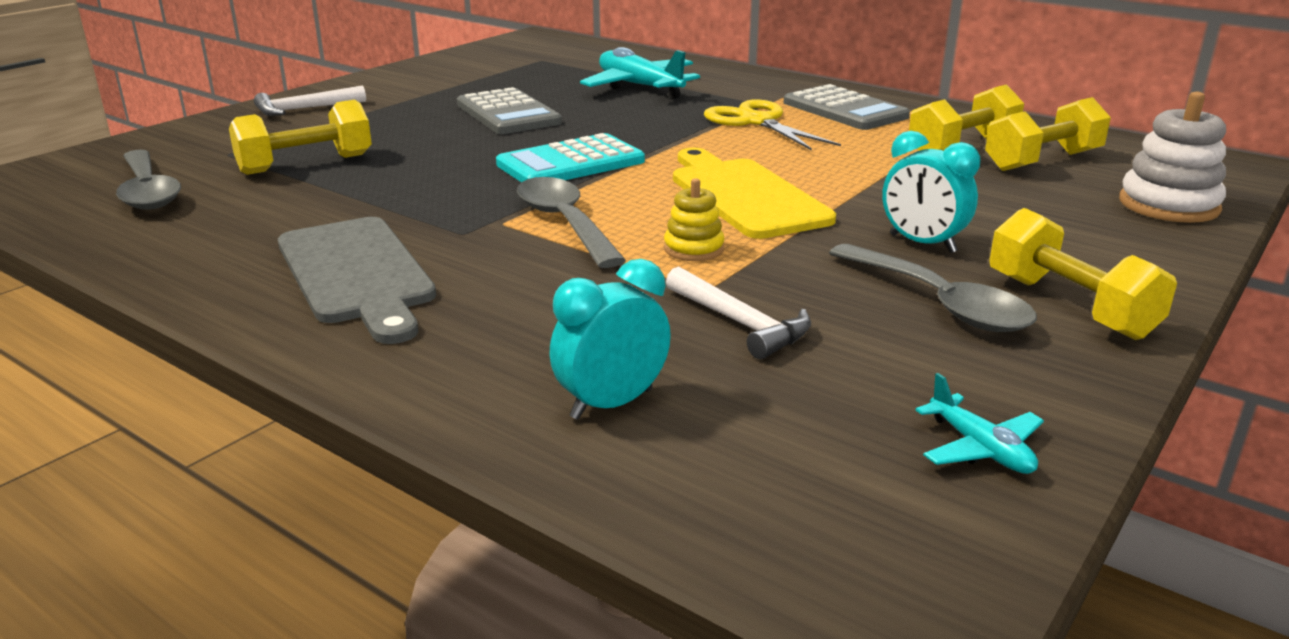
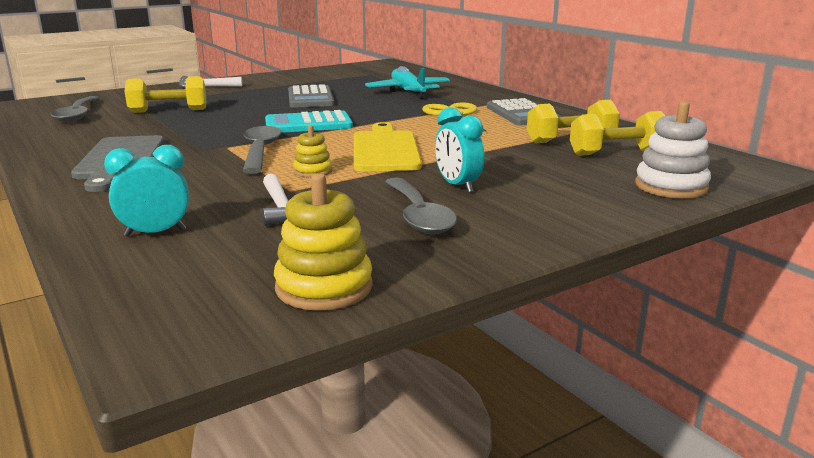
camera: 20 degrees right, 5 degrees down
turquoise plane [915,373,1044,474] -> yellow stacking toy [274,173,373,311]
yellow dumbbell [989,208,1177,340] -> none

